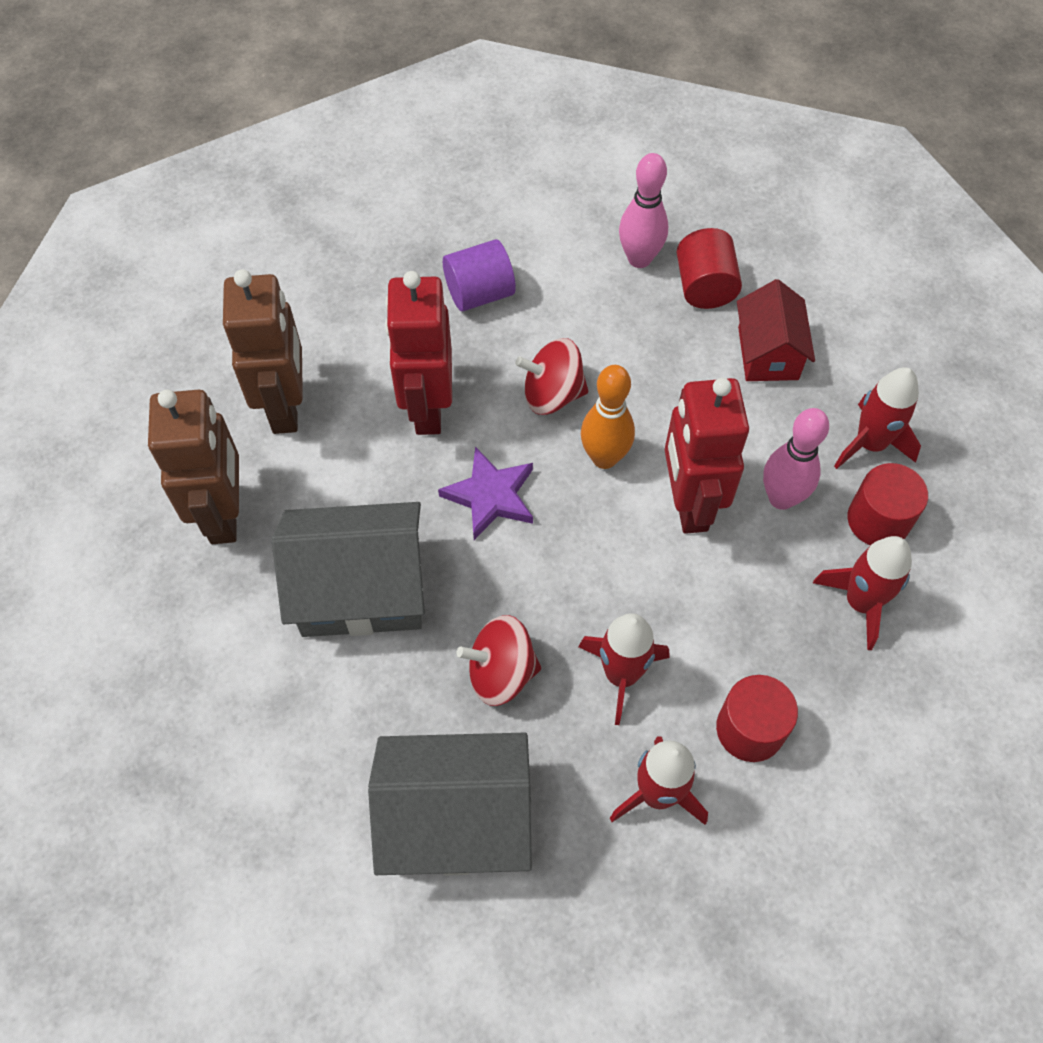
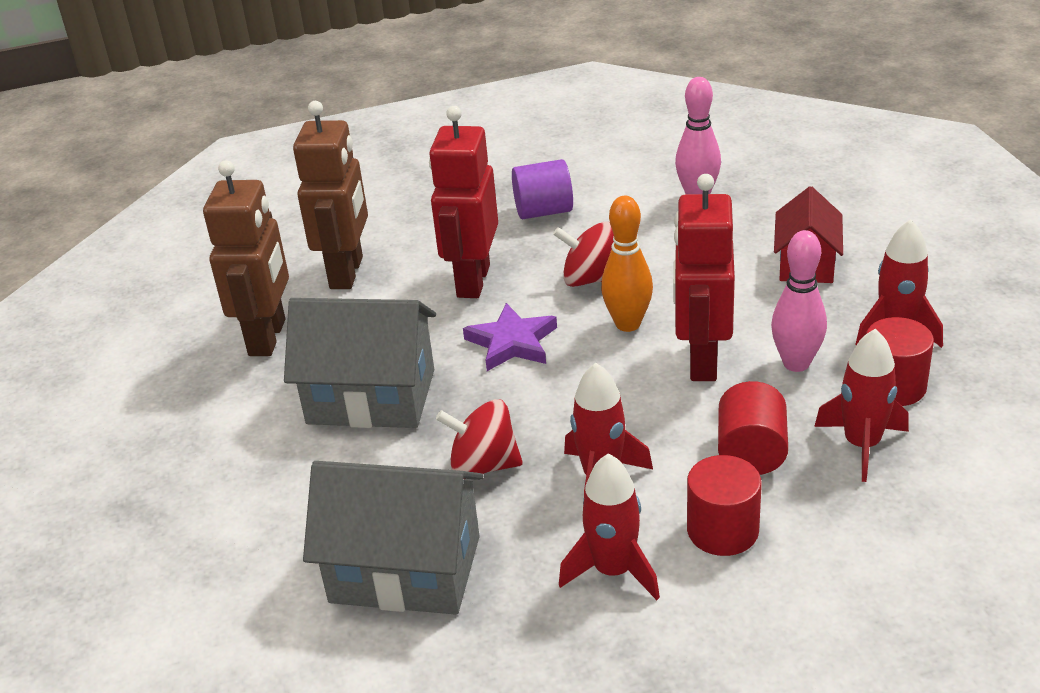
camera: 15 degrees right, 25 degrees down
red cylinder [677,228,742,309] -> red cylinder moved to [718,381,788,475]

